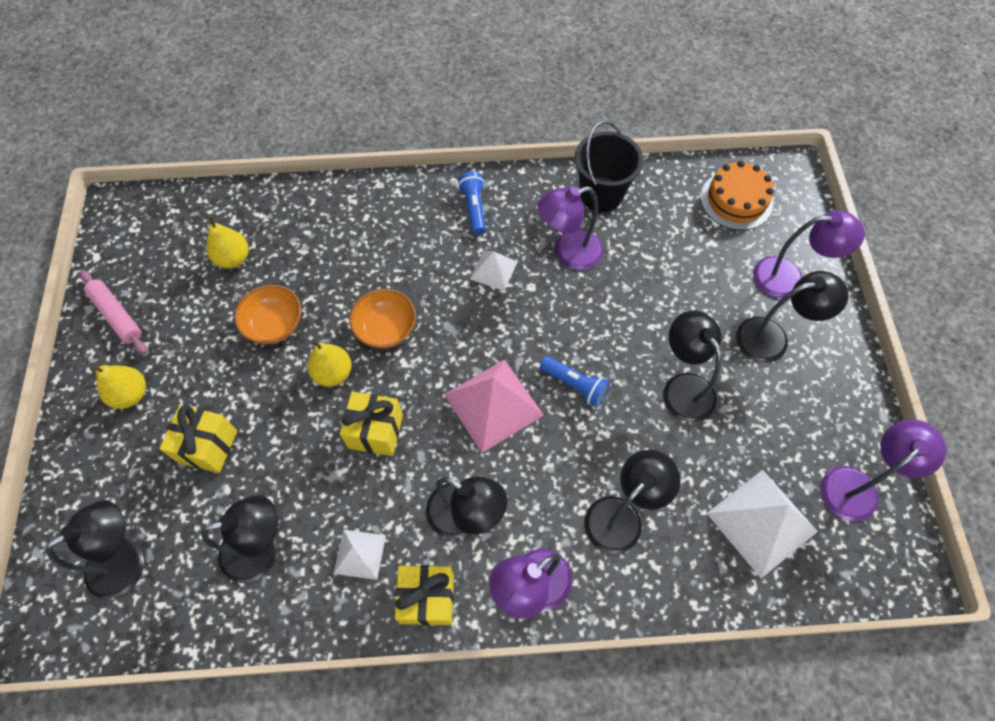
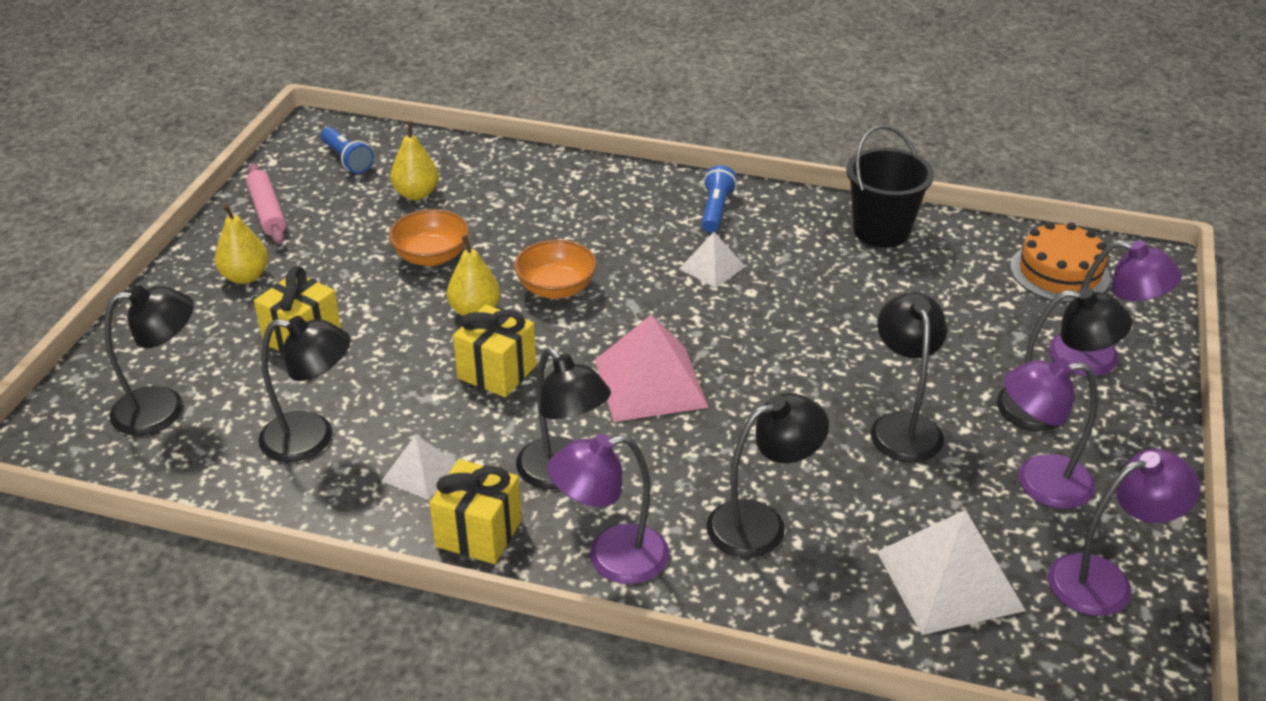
camera: 20 degrees right, 25 degrees down
purple lamp [537,186,603,270] -> purple lamp moved to [1004,358,1097,509]
blue flashlight [540,356,610,407] -> blue flashlight moved to [320,127,374,174]

